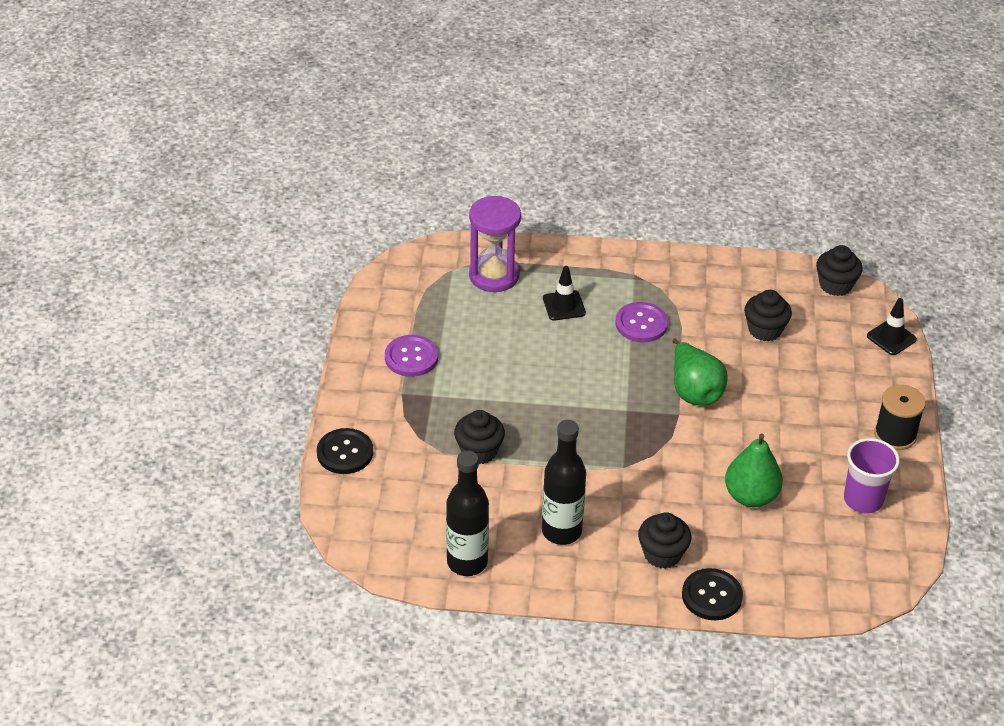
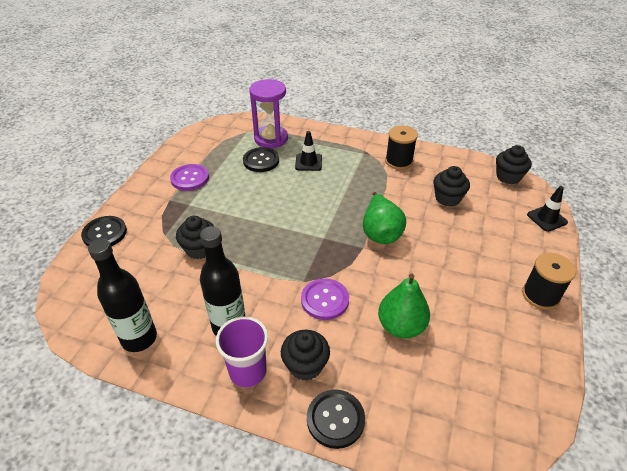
camera: 15 degrees right, 0 degrees up
purple button [615,302,668,342] -> purple button moved to [301,278,349,320]
purple cup [844,438,900,514] -> purple cup moved to [216,316,268,388]
none -> black button [243,147,279,172]
none -> black spool [385,126,418,170]

